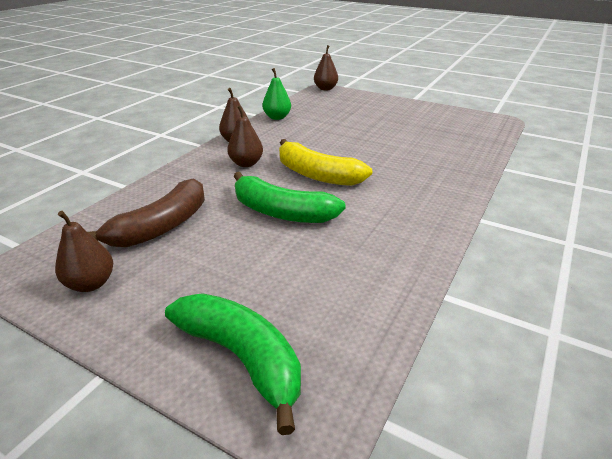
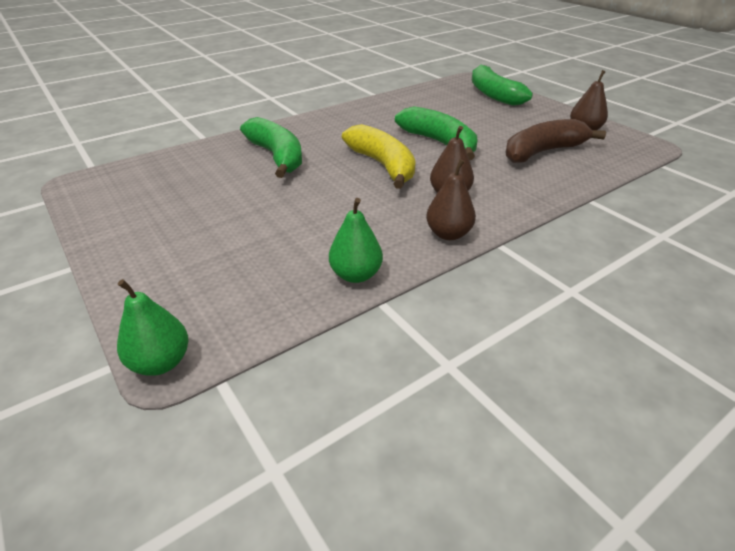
camera: 155 degrees left, 5 degrees up
brown pear [314,45,338,90] -> green pear [117,279,188,375]
none -> green banana [240,117,302,178]

